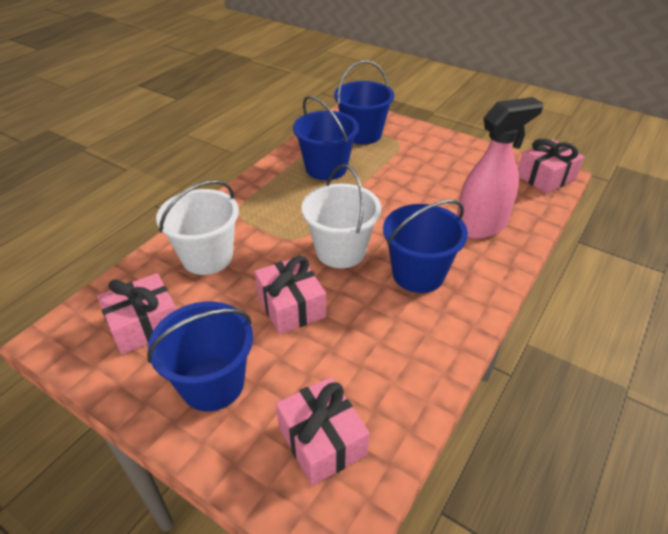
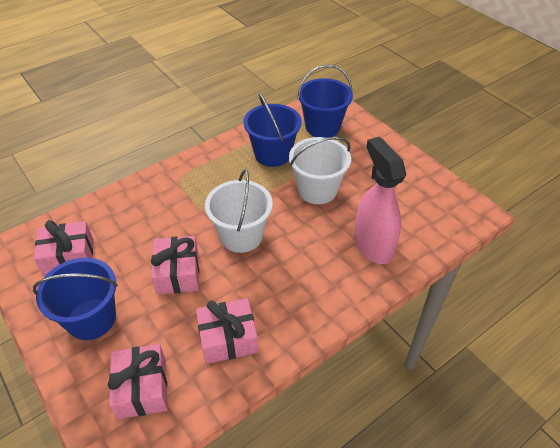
camera: 20 degrees right, 5 degrees up
white bucket [156,180,239,275] -> white bucket moved to [289,137,351,204]
blue bucket [383,200,468,293] -> none
pink spray bottle [457,97,544,239] -> pink spray bottle turned 105 degrees counterclockwise [354,137,406,264]
pink gift [518,139,585,194] -> pink gift moved to [196,298,258,364]

